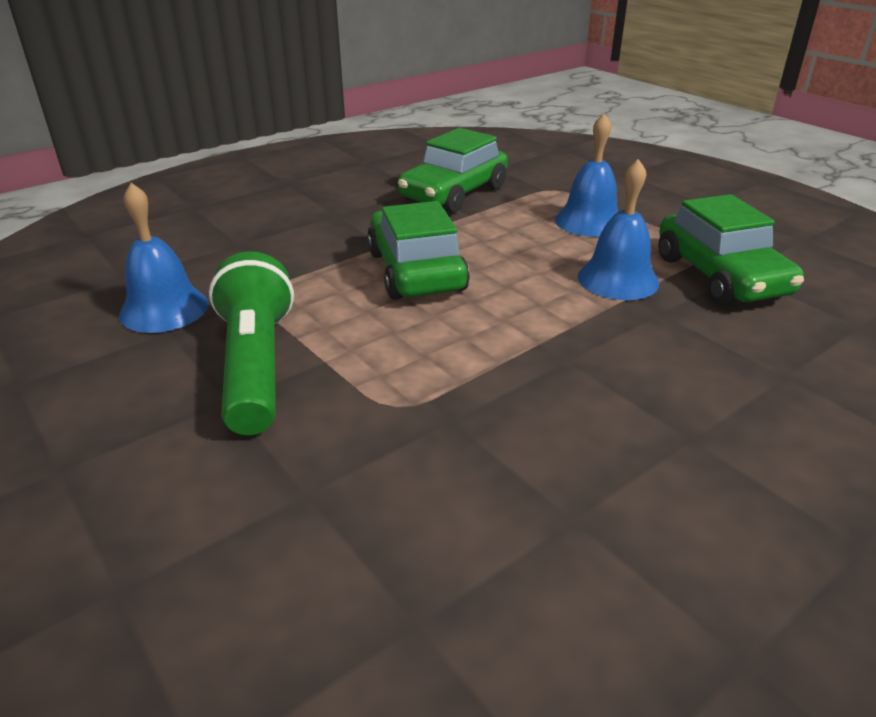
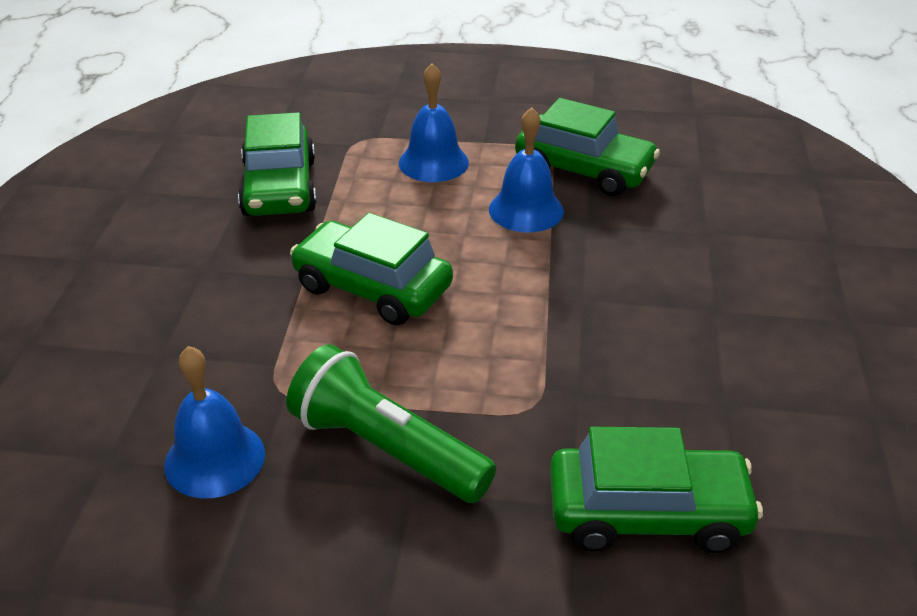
camera: 45 degrees left, 5 degrees up
none -> green car [550,427,763,554]

